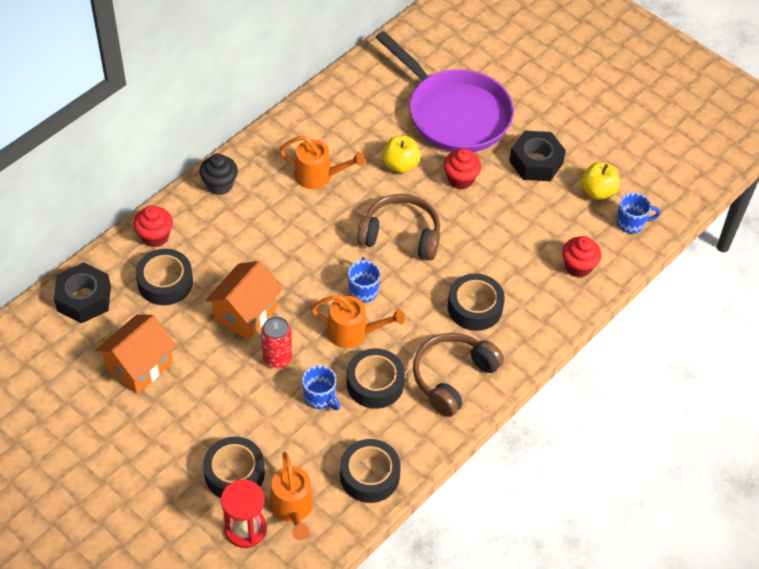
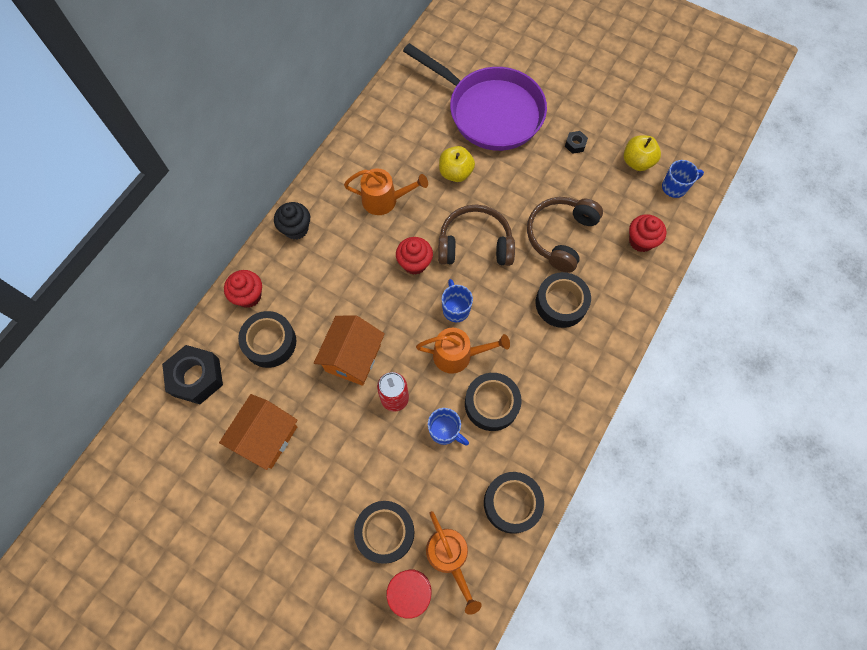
camera: 10 degrees left, 15 degrees up
brown headphones [413,333,504,417] -> brown headphones moved to [527,197,603,273]
red cupcake [444,148,481,189] -> red cupcake moved to [396,237,433,275]
black nut [509,131,566,181] -> black nut [565,131,588,154], size x0.45

